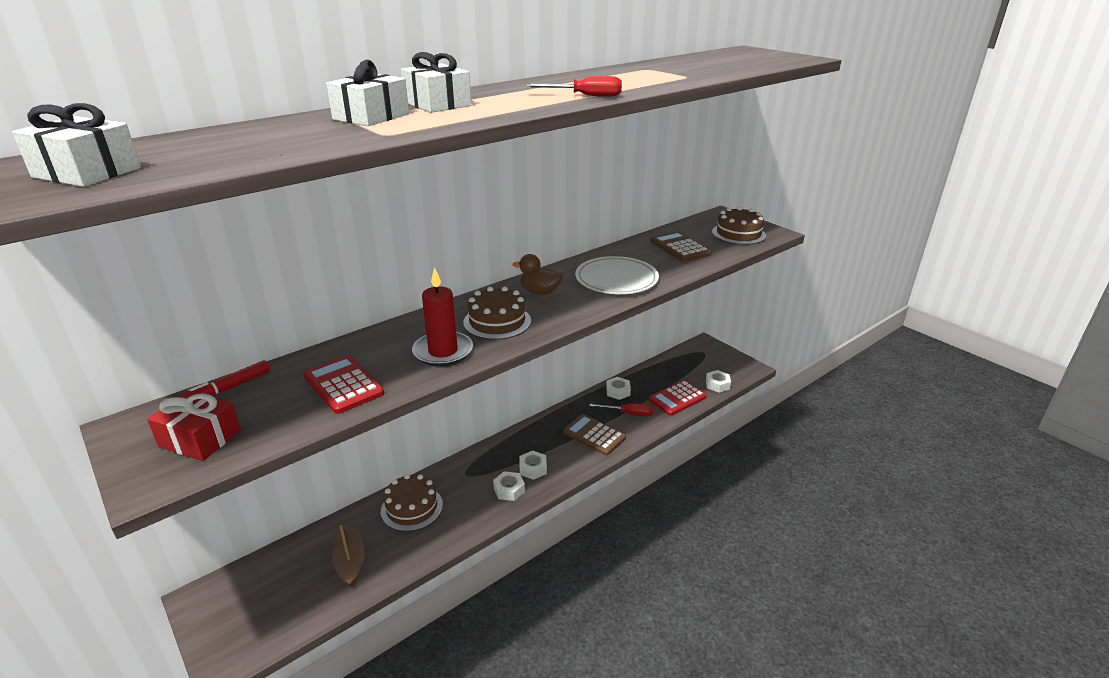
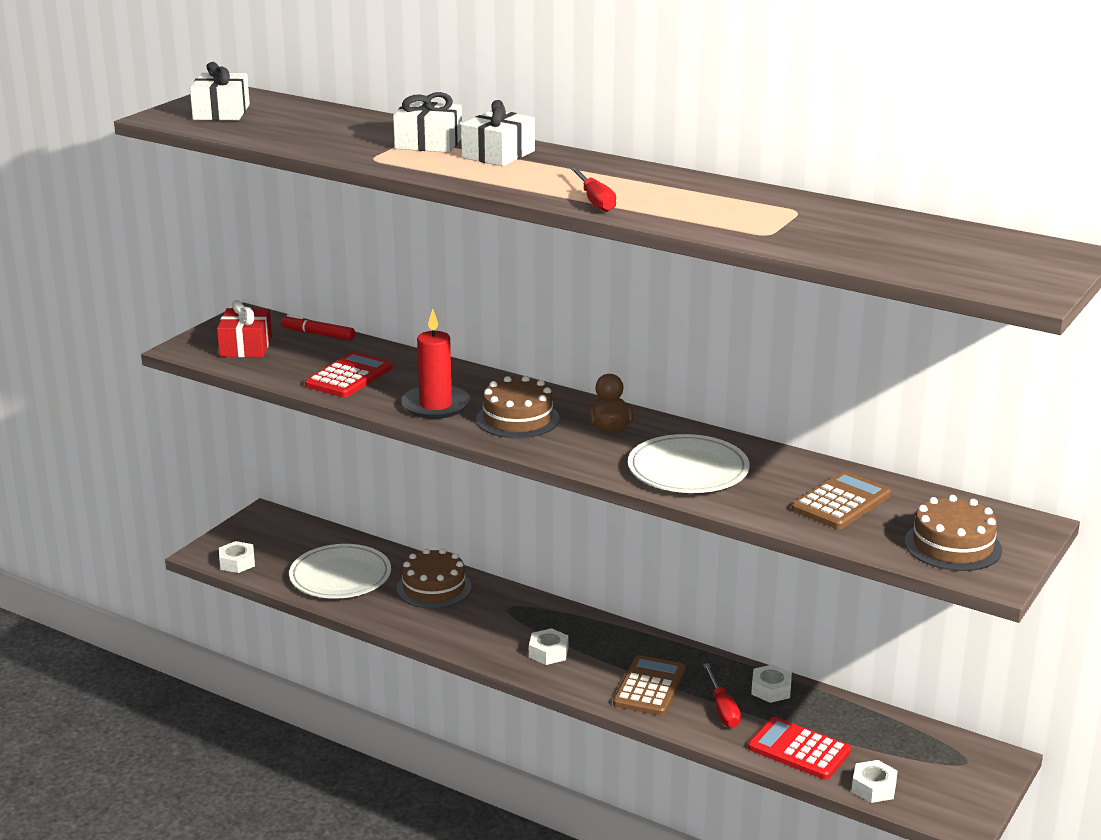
camera: 70 degrees right, 5 degrees down
brown boat [332,525,365,588] -> white plate [289,544,391,599]
white nut [493,471,525,501] -> white nut moved to [219,541,255,573]

